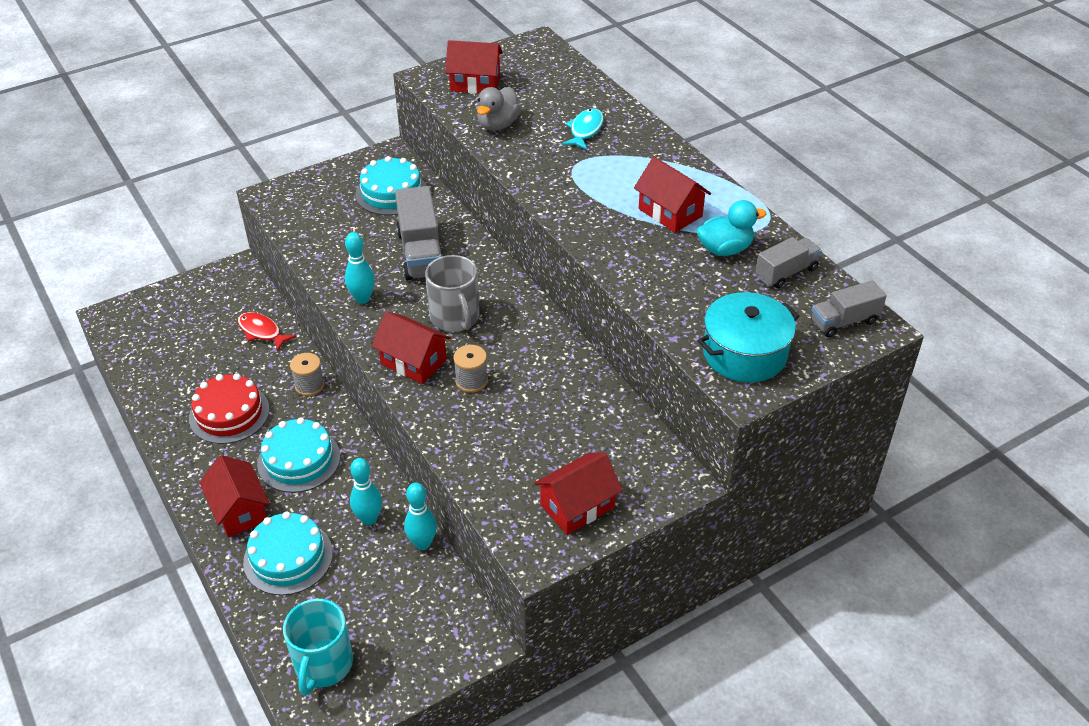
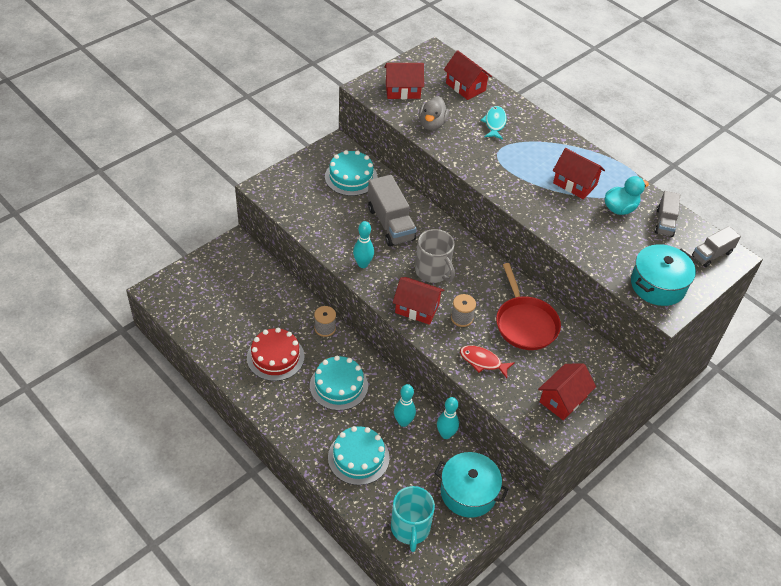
camera: 15 degrees left, 5 degrees up
red house [199,455,270,537] -> red house moved to [444,50,492,100]
red fish [238,312,296,351] -> red fish moved to [460,345,515,378]
grey truck [755,237,822,288] -> grey truck turned 150 degrees clockwise [655,191,680,237]
none -> turquoise pot [435,452,508,518]
none -> red pan [496,263,561,350]

